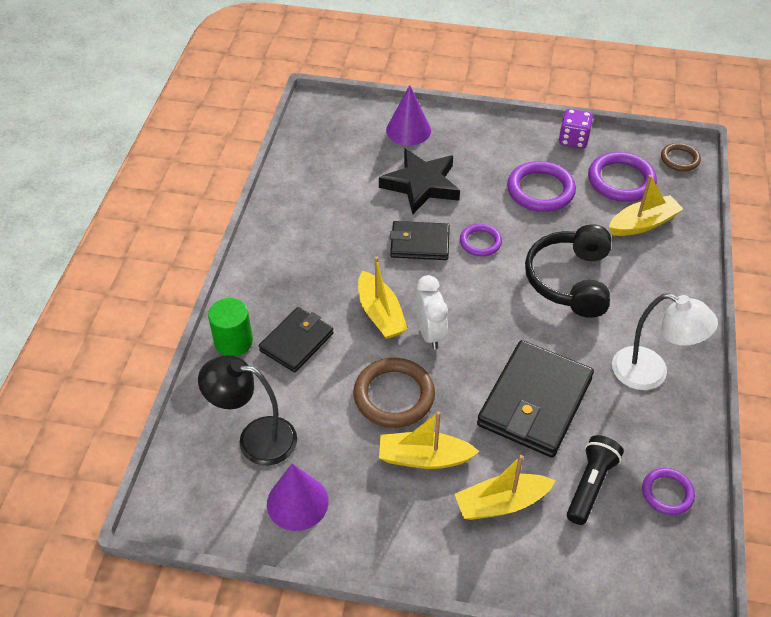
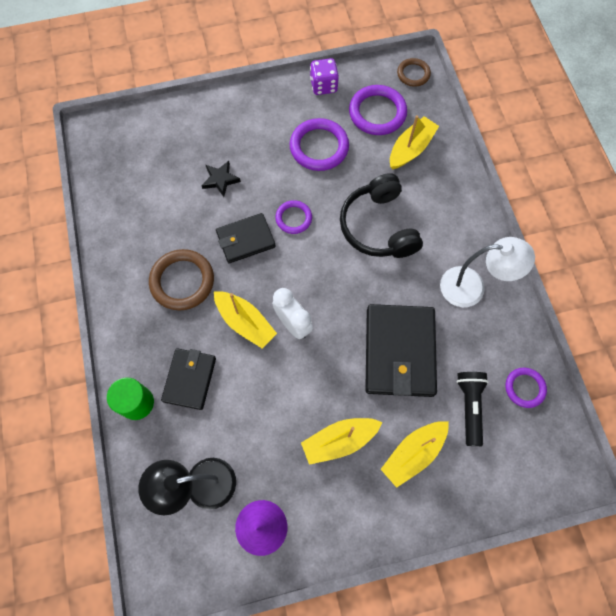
camera: 25 degrees left, 20 degrees up
brown ring [353,358,435,428] -> brown ring moved to [149,249,214,310]
black star [379,148,460,214] -> black star [201,161,241,197], size x0.53
purple cone [386,85,431,145] -> none

